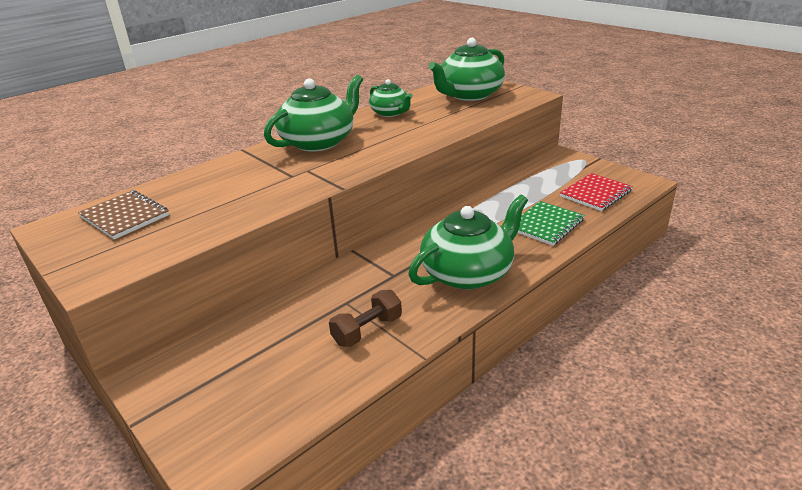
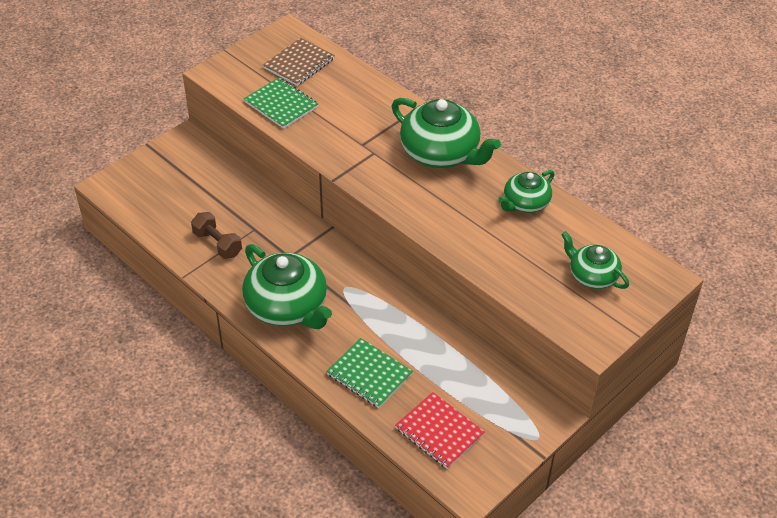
camera: 85 degrees right, 15 degrees up
green teapot [429,38,505,101] -> green teapot [561,231,629,289], size x0.58
none -> green notebook [244,77,318,129]

